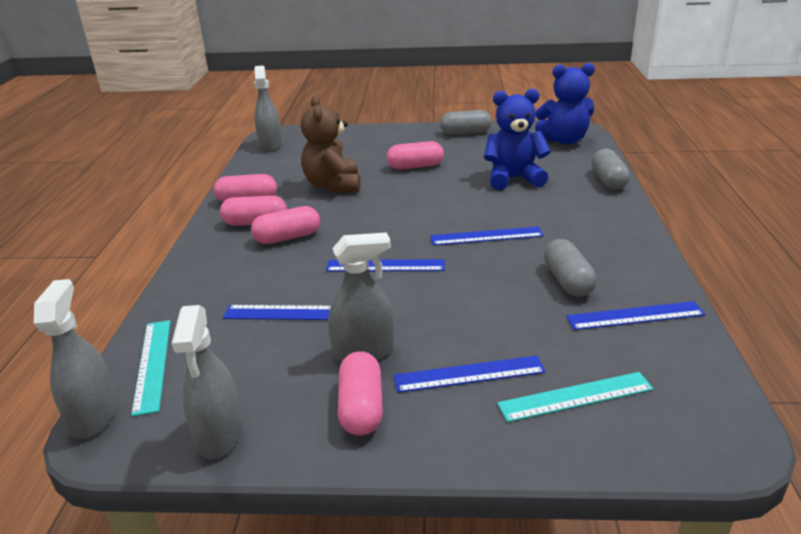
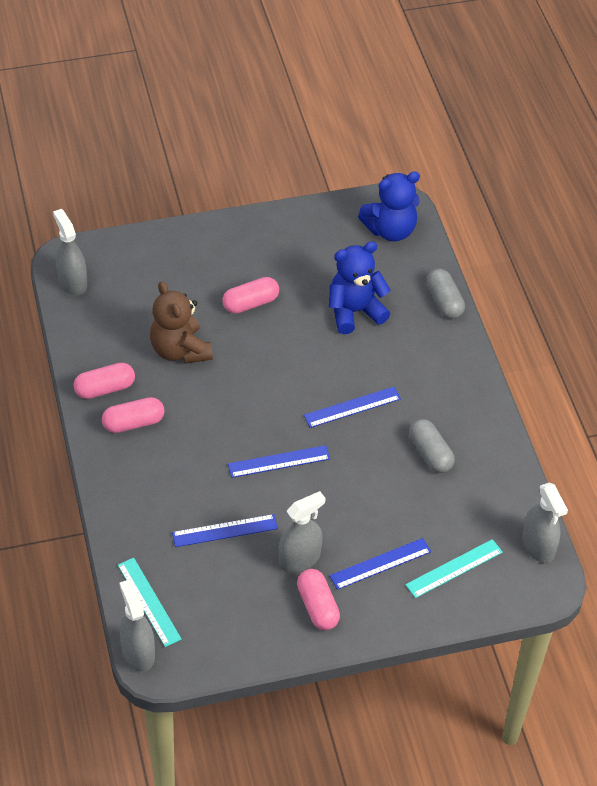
camera: 20 degrees left, 20 degrees up
grey spray bottle [171,305,242,459] -> grey spray bottle moved to [522,483,568,563]
pink capsule [251,206,320,244] -> none
grey capsule [440,110,492,135] -> none
blue ruler [566,301,706,330] -> none

